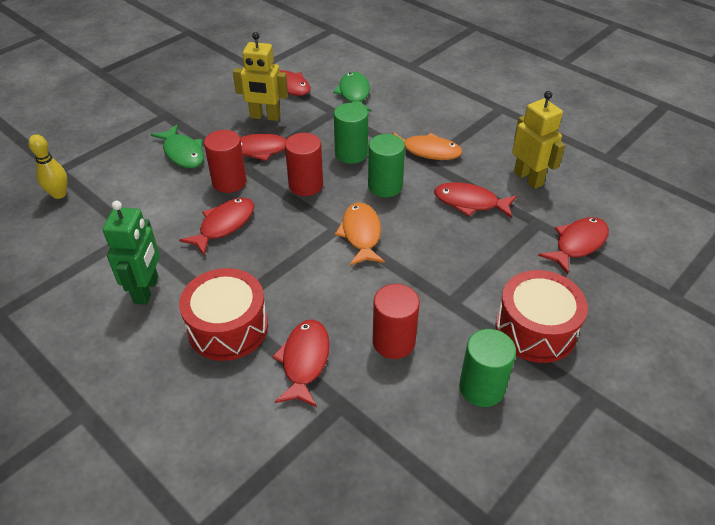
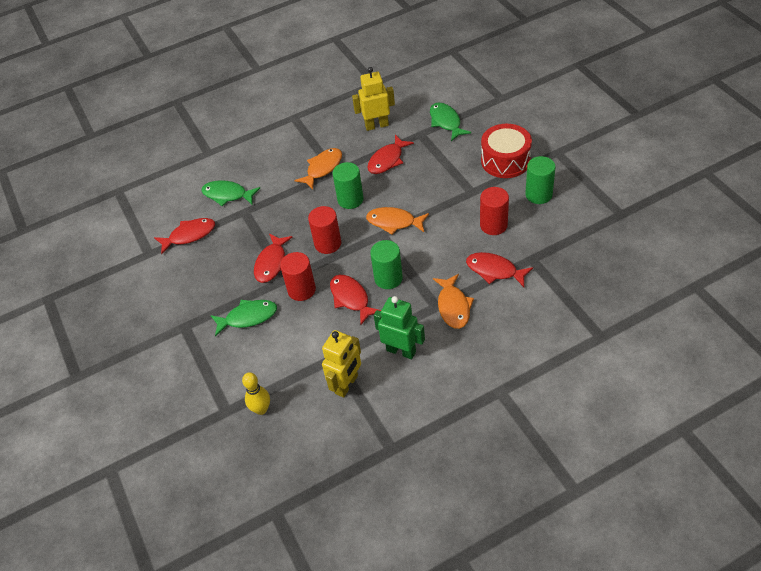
camera: 65 degrees left, 5 degrees up
red drum [179,268,268,361] -> orange fish [433,274,474,329]
yellow robot [233,32,288,121] -> yellow robot moved to [322,330,361,398]
green cylinder [334,103,368,164] -> green cylinder moved to [370,240,403,289]
red fish [538,217,609,274] -> green fish [430,103,471,141]

